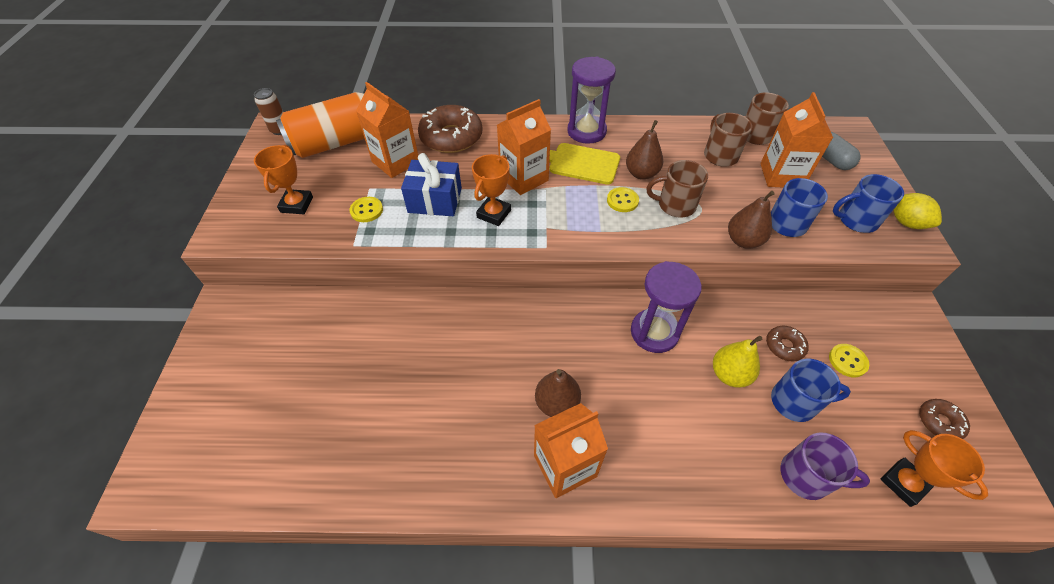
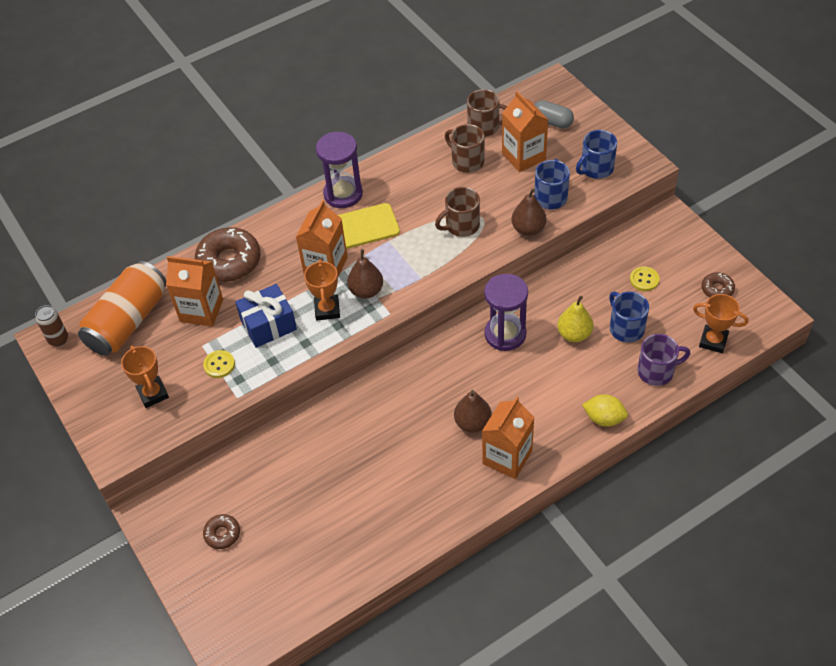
camera: 30 degrees left, 0 degrees up
yellow button [607,187,639,212] -> none
brown pear [626,120,663,180] -> brown pear moved to [347,249,383,299]
brown donut [766,326,809,361] -> brown donut moved to [203,514,240,549]
blue mug [771,359,851,422] -> blue mug turned 90 degrees counterclockwise [609,292,649,343]
yellow lemon [893,193,942,229] -> yellow lemon moved to [582,394,628,427]

